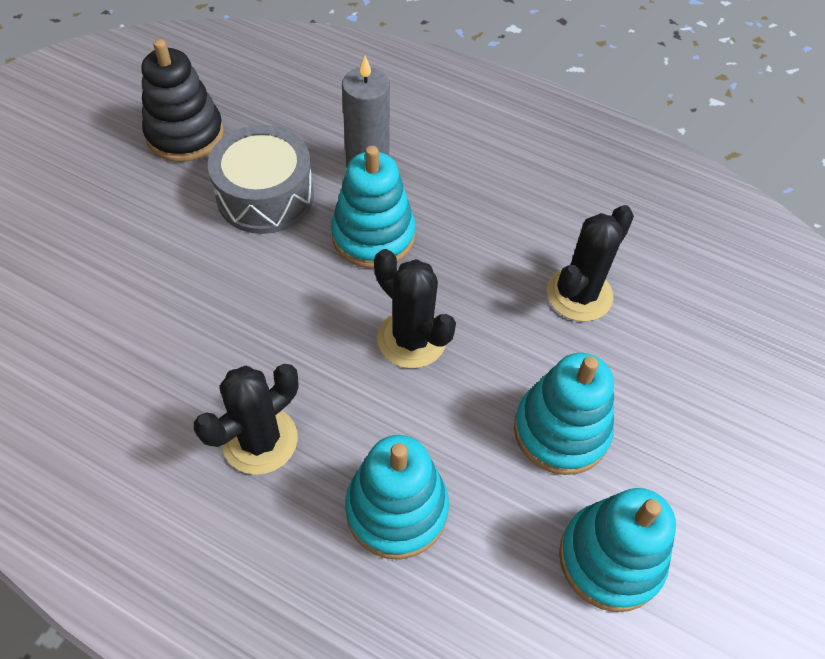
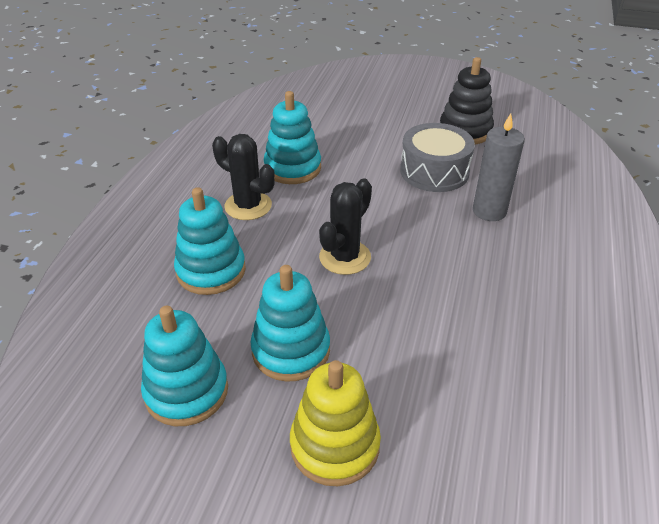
camera: 80 degrees right, 15 degrees down
turquoise stacking toy [331,146,415,269] -> turquoise stacking toy moved to [264,91,321,184]
black cactus [547,205,634,322] -> none
none -> yellow stacking toy [290,360,381,486]

